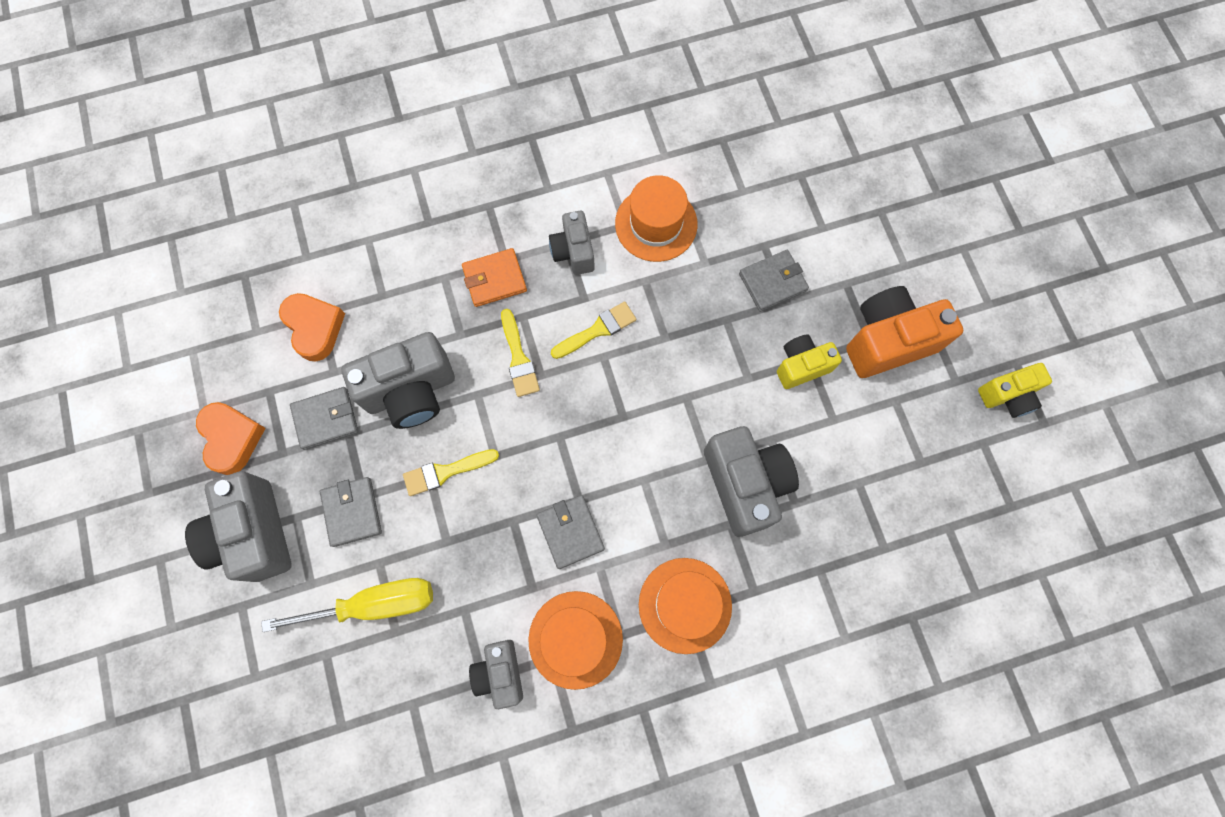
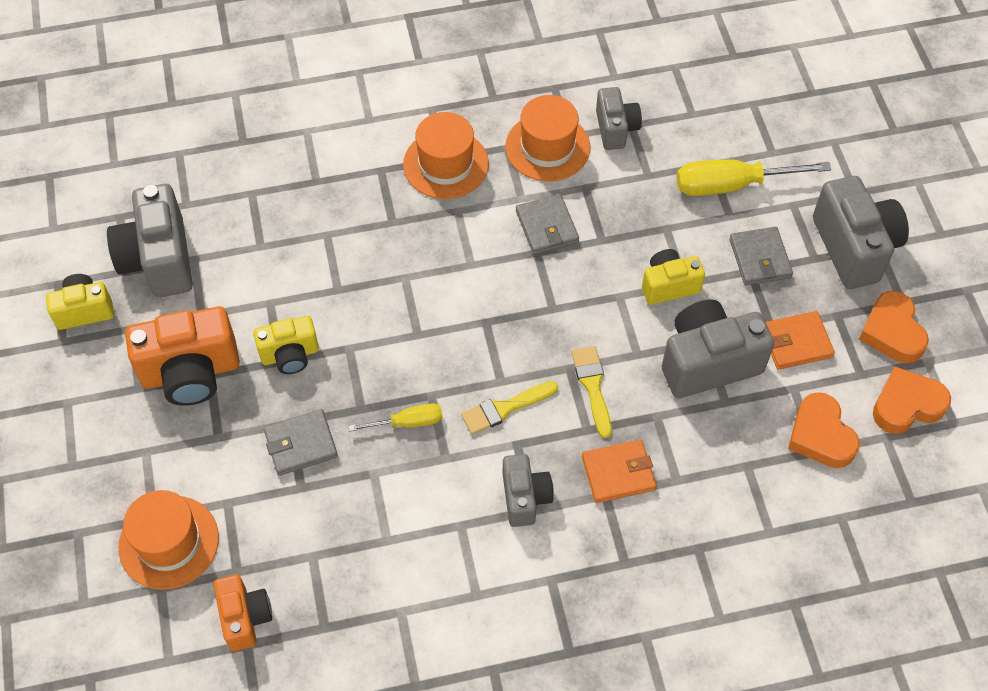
camera: 175 degrees left, 15 degrees down
grey wallet [290,387,358,450] -> orange wallet [766,311,835,370]
yellow brush [403,449,499,496] -> yellow camera [642,249,705,305]
orange hat [615,175,697,262] -> orange hat moved to [118,490,219,590]
grey camera [704,426,799,537] -> grey camera moved to [107,184,193,297]
none -> orange camera [214,574,272,651]
none -> yellow screwdriver [349,403,443,431]
none -> orange heart [873,366,951,434]

